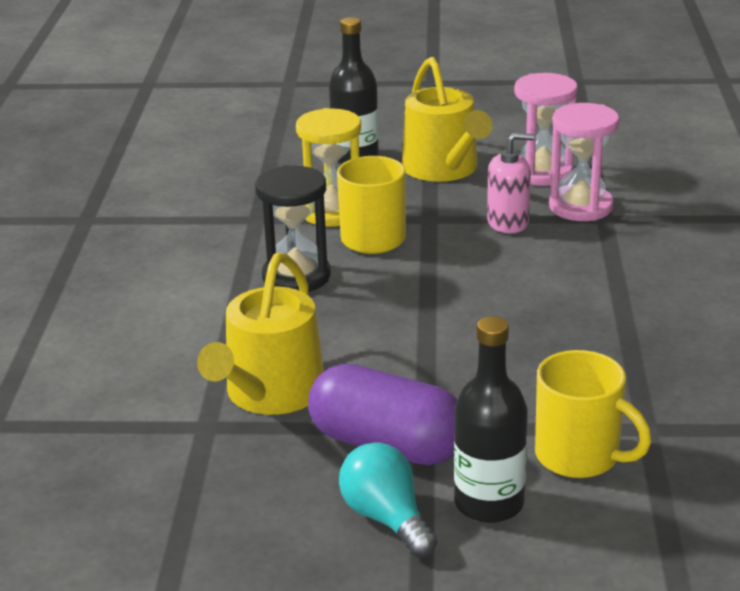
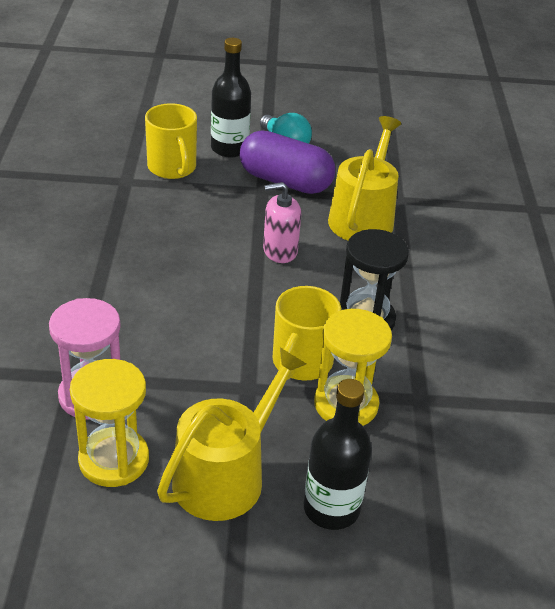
camera: 175 degrees right, 10 degrees up
yellow watering can [402,57,493,182] -> yellow watering can turned 60 degrees clockwise [157,348,307,521]
pink soap dispenser [487,133,535,233] -> pink soap dispenser moved to [263,182,301,263]
pink hourglass [514,73,578,186] -> yellow hourglass [70,359,149,487]
yellow mug [535,350,651,478] -> yellow mug turned 150 degrees counterclockwise [145,103,197,179]

